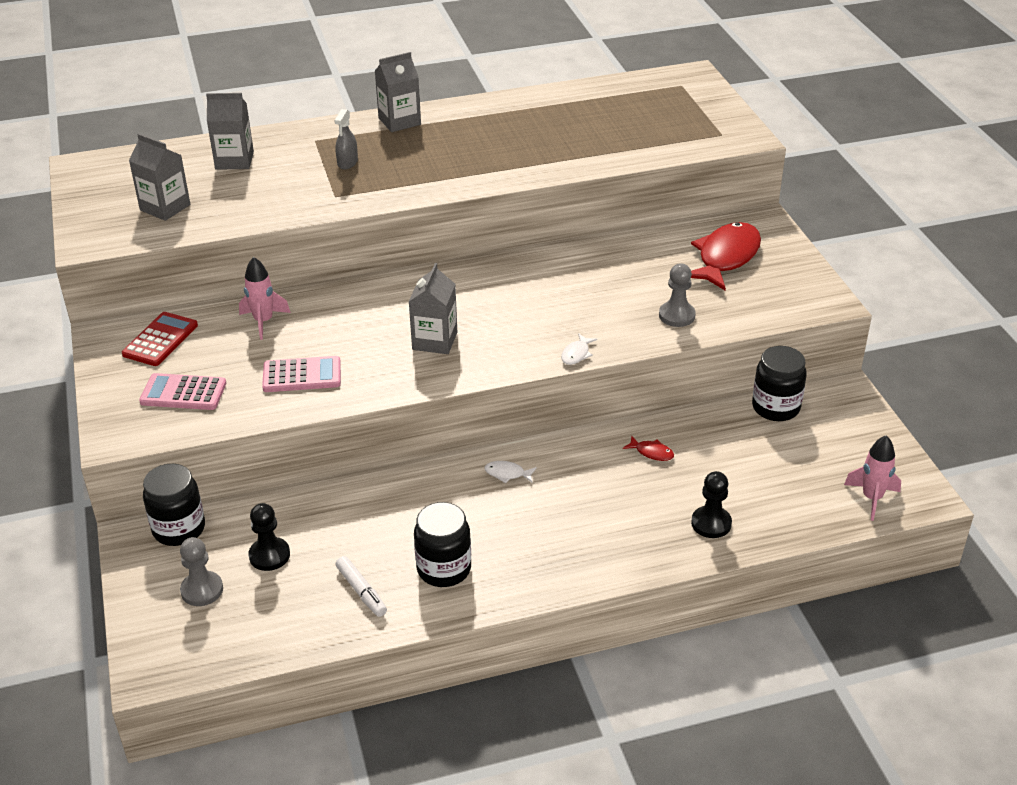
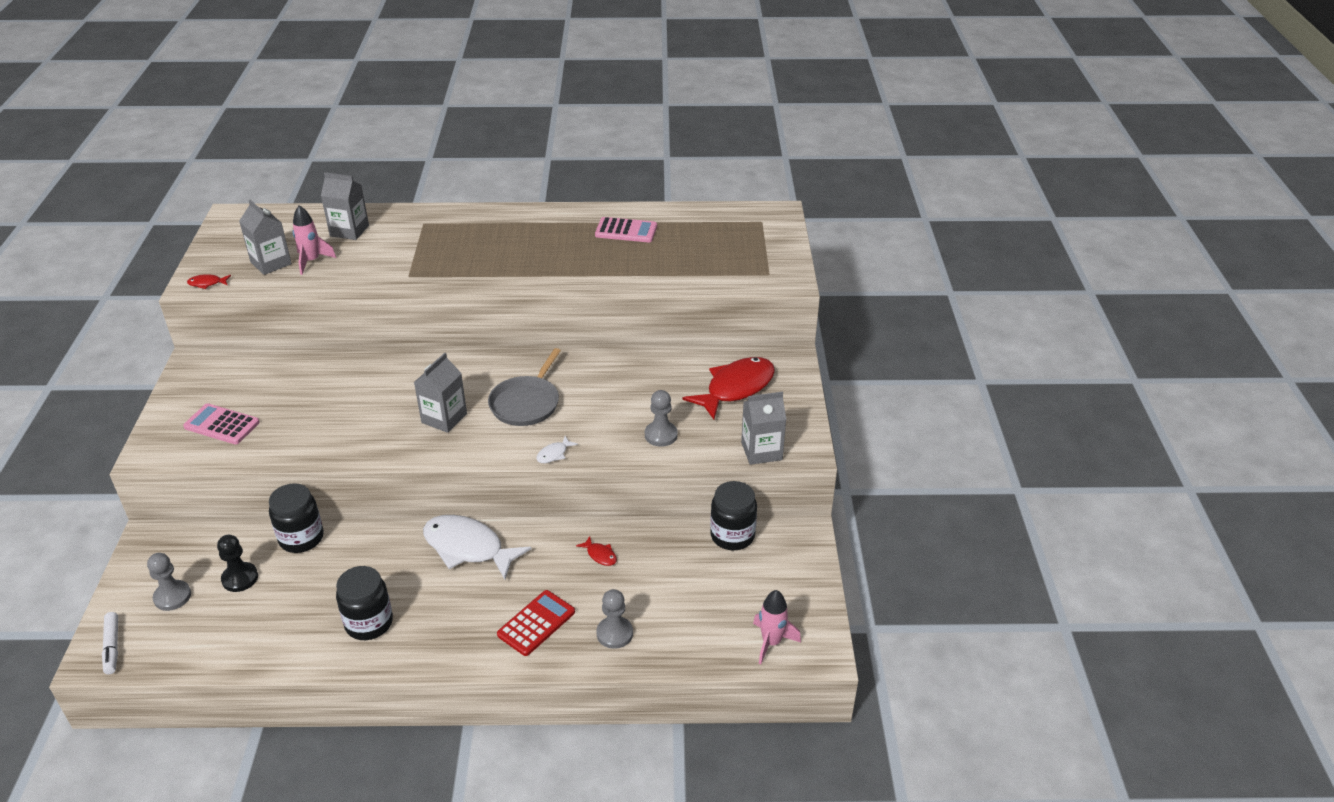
camera: 15 degrees right, 0 degrees up
red calculator [122,312,198,366] -> red calculator moved to [497,590,575,656]
black jar [143,464,205,546] -> black jar moved to [269,483,324,553]
pink rocket [239,257,291,340] -> pink rocket moved to [293,205,336,275]
pink calculator [262,356,341,392] -> pink calculator moved to [595,217,657,242]
grey spray bottle [334,109,358,169] -> none
white marker [336,556,387,617] -> white marker moved to [102,612,118,674]
grey carton [375,52,421,132] -> grey carton moved to [741,392,786,465]
white fish [485,461,537,483] -> white fish [423,515,531,580], size x2.45
black pawn [691,471,732,538] -> grey pawn [596,589,633,649]
none -> red fish [187,274,231,289]
none -> grey pan [488,348,561,426]

